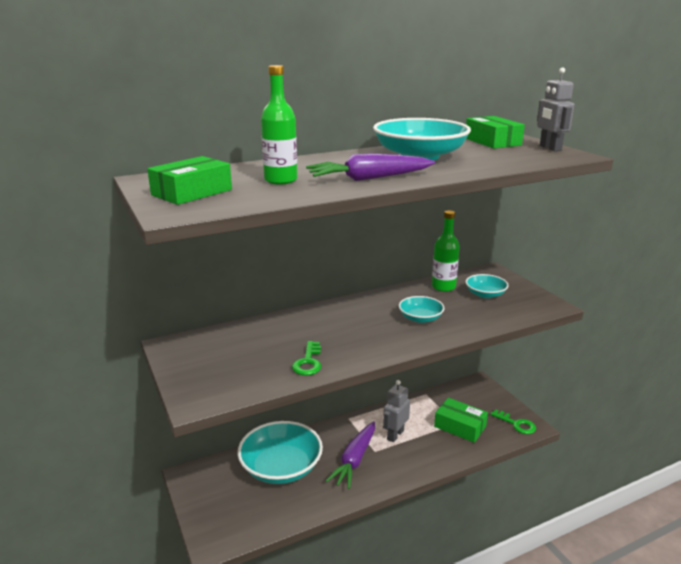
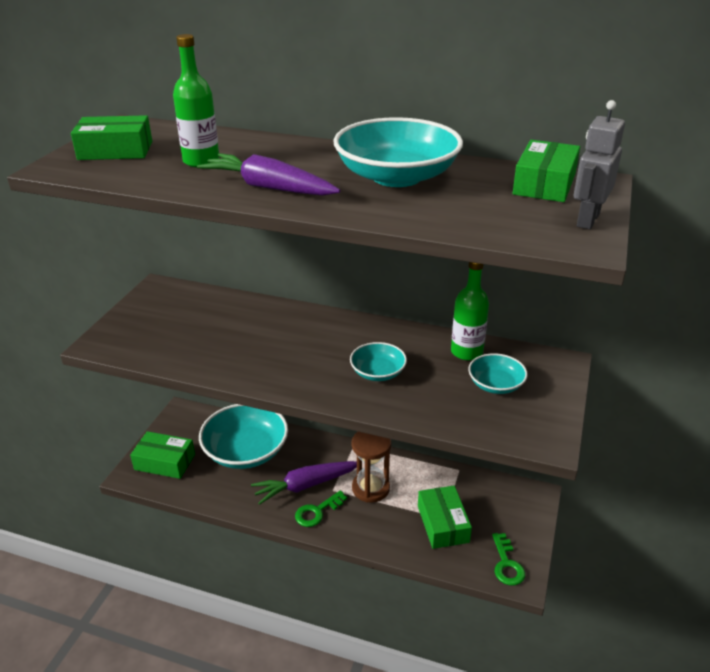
camera: 45 degrees right, 10 degrees up
green key [292,341,321,376] -> green key moved to [295,490,347,527]
grey robot [383,380,410,442] -> brown hourglass [351,432,391,503]
none -> green box [130,431,195,479]

